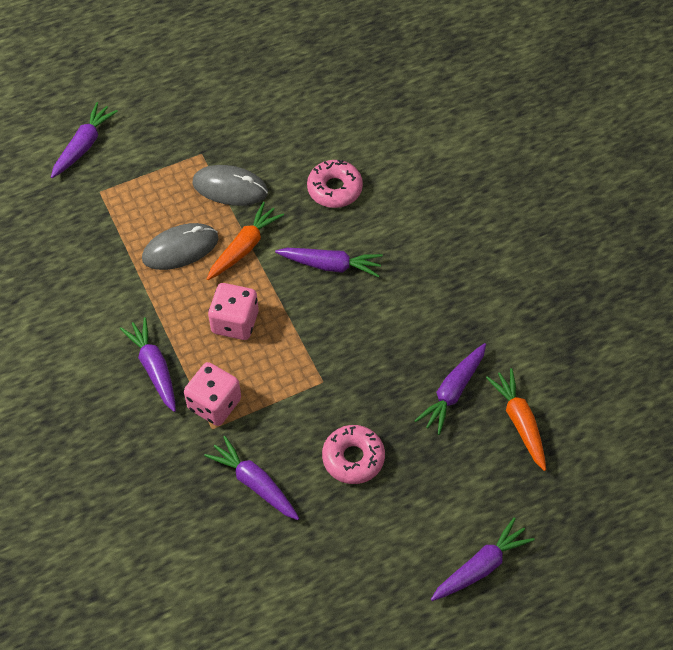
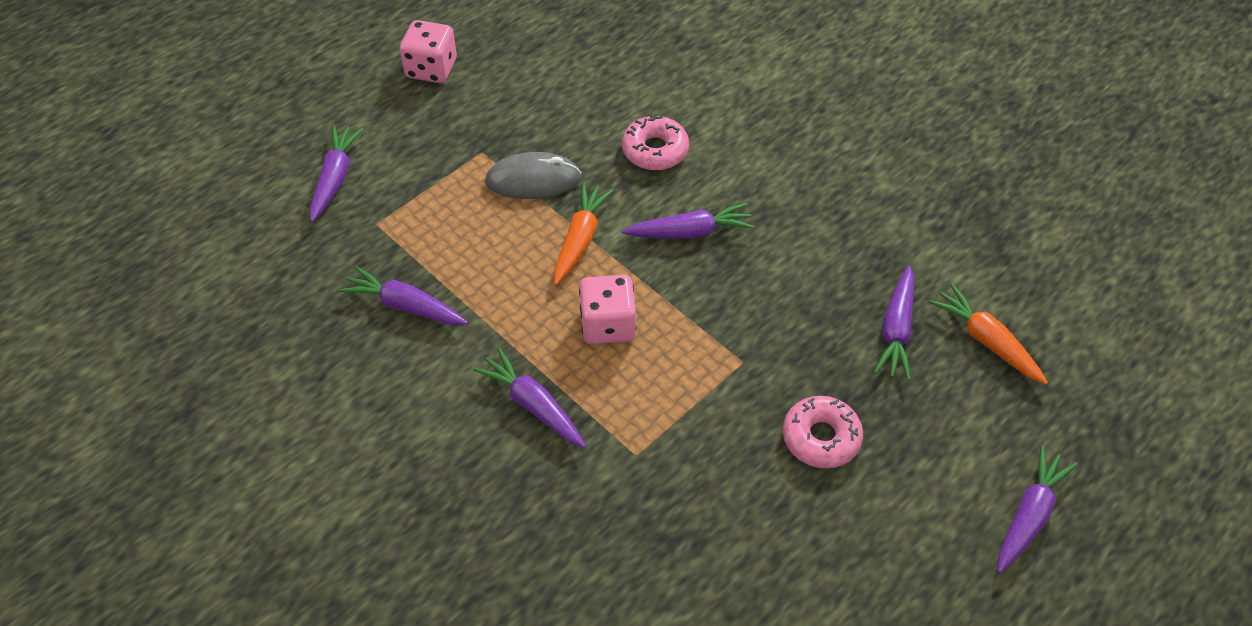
camera: 20 degrees left, 5 degrees down
grey mouse [142,223,219,270] -> none
pink dice [184,362,241,426] -> pink dice moved to [400,20,457,83]
purple carrot [204,435,299,520] -> purple carrot moved to [338,266,468,325]

